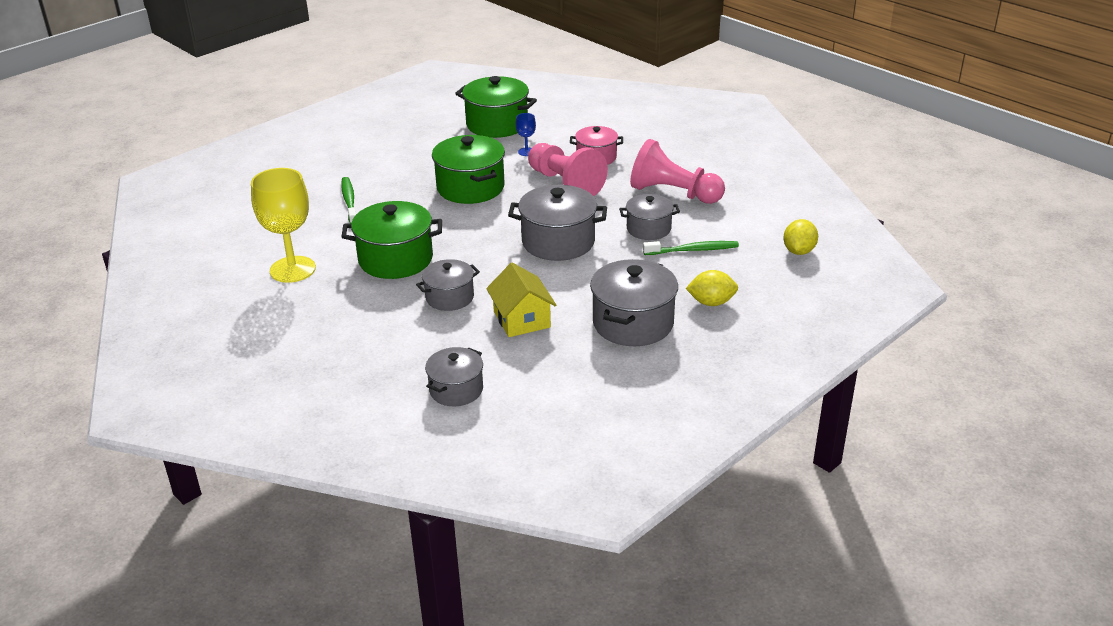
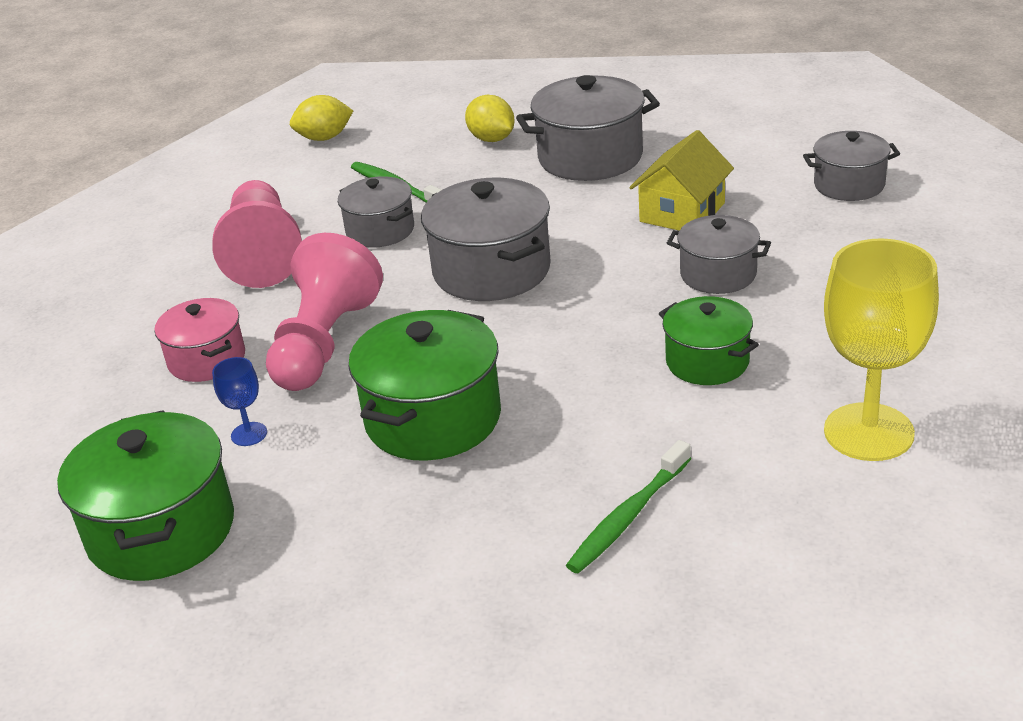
camera: 125 degrees left, 0 degrees up
green pot [341,201,442,279] -> green pot [659,296,759,385], size x0.62

